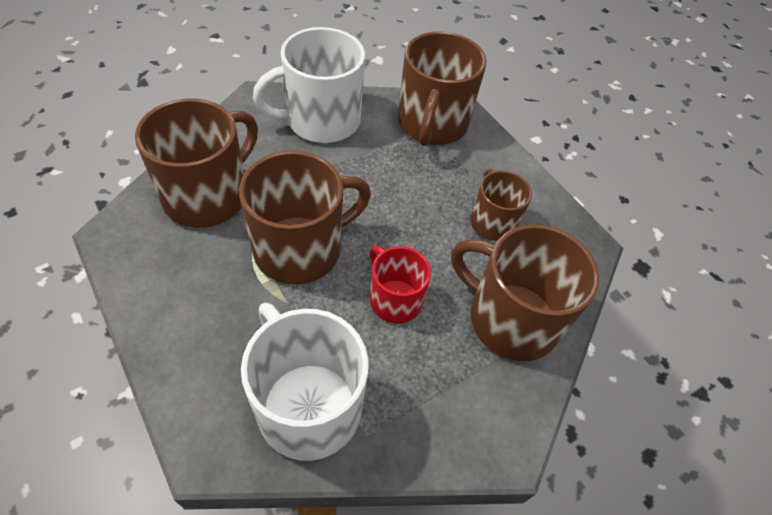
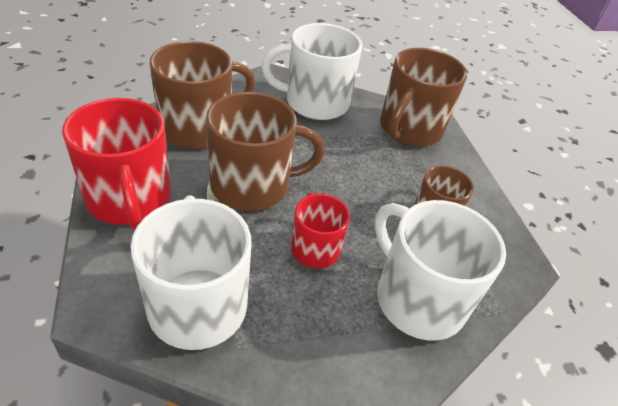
camera: 20 degrees right, 10 degrees down
brown mug [451,224,599,361] -> white mug [374,200,506,341]
none -> red mug [62,98,171,229]

